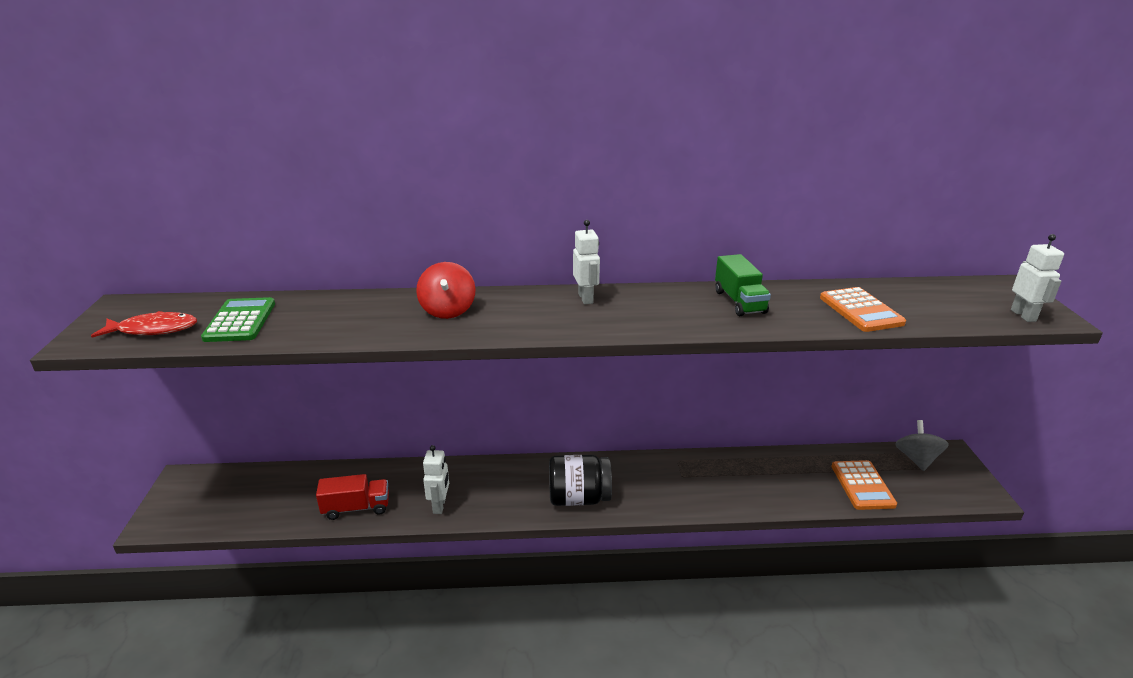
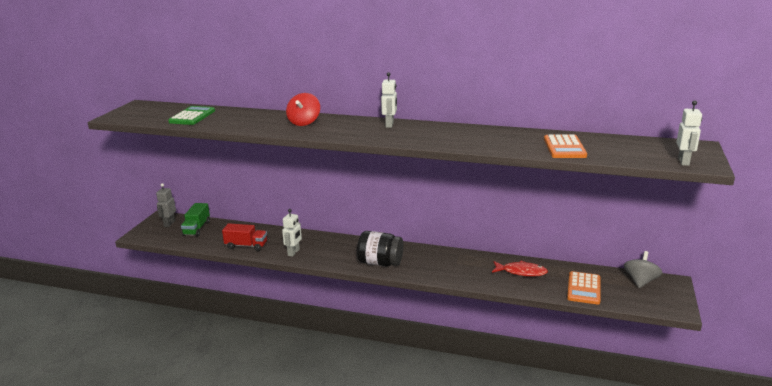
camera: 20 degrees right, 5 degrees down
red fish [91,311,197,338] -> red fish moved to [492,261,548,277]
green truck [715,254,771,316] -> green truck moved to [181,203,210,237]
none -> grey robot [156,183,176,227]

